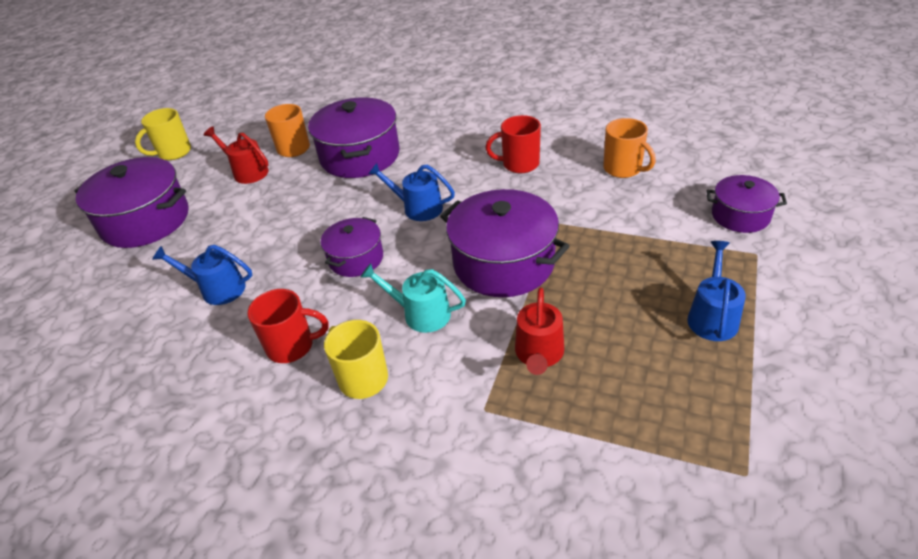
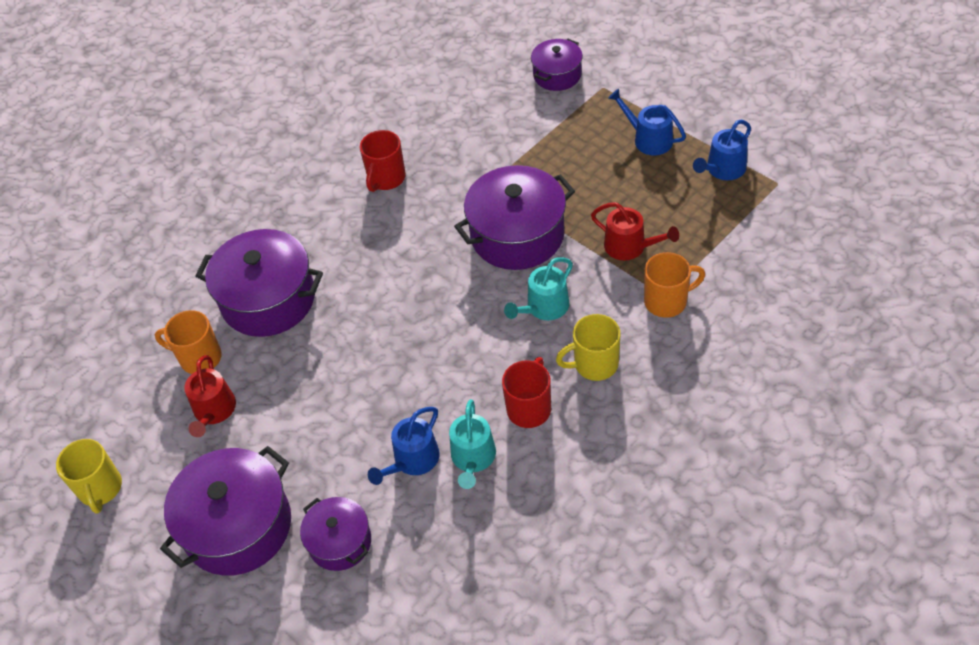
camera: 65 degrees left, 10 degrees up
red watering can [204,126,269,184] -> red watering can turned 60 degrees counterclockwise [184,355,236,437]
purple pot [321,217,383,277] -> purple pot moved to [300,497,371,571]
blue watering can [368,163,455,221] -> blue watering can moved to [693,119,751,180]
orange mug [603,118,656,178] -> orange mug moved to [644,252,705,318]
none -> turquoise watering can [449,399,496,489]

